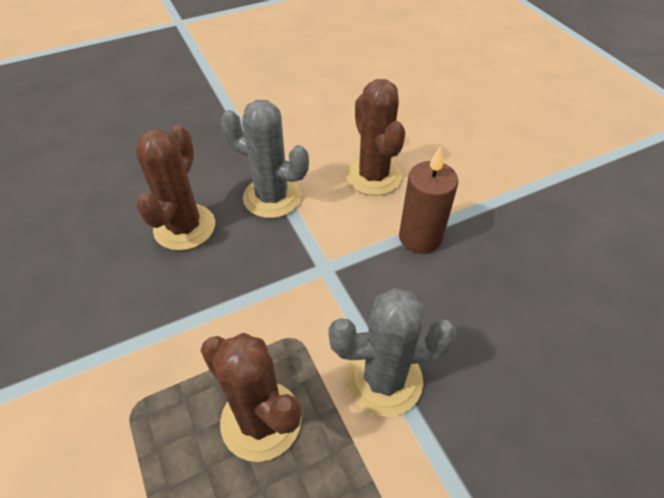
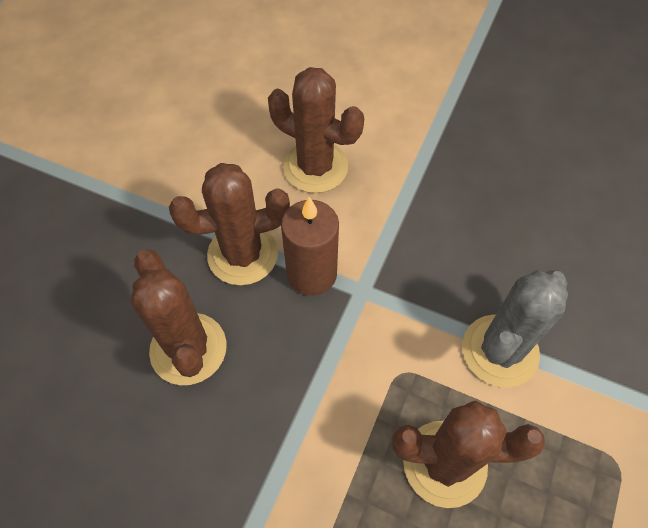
camera: 40 degrees left, 10 degrees up
grey cactus [221,100,309,218] -> brown cactus [169,163,290,285]
brown candle [399,146,459,254] -> brown candle moved to [281,197,339,296]

